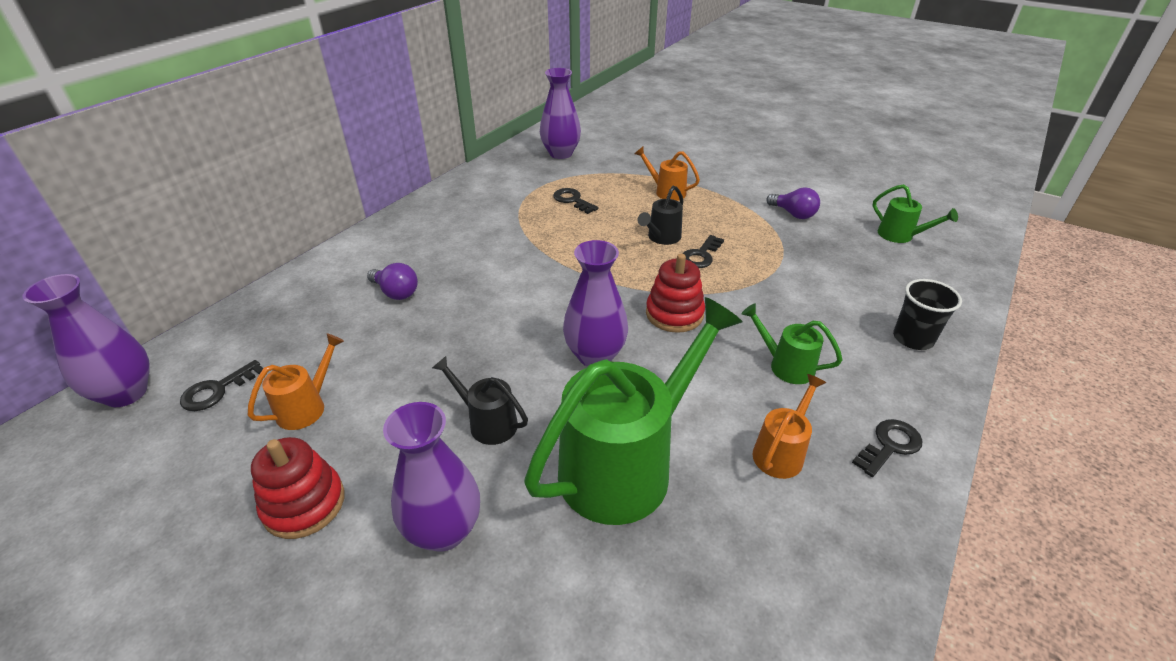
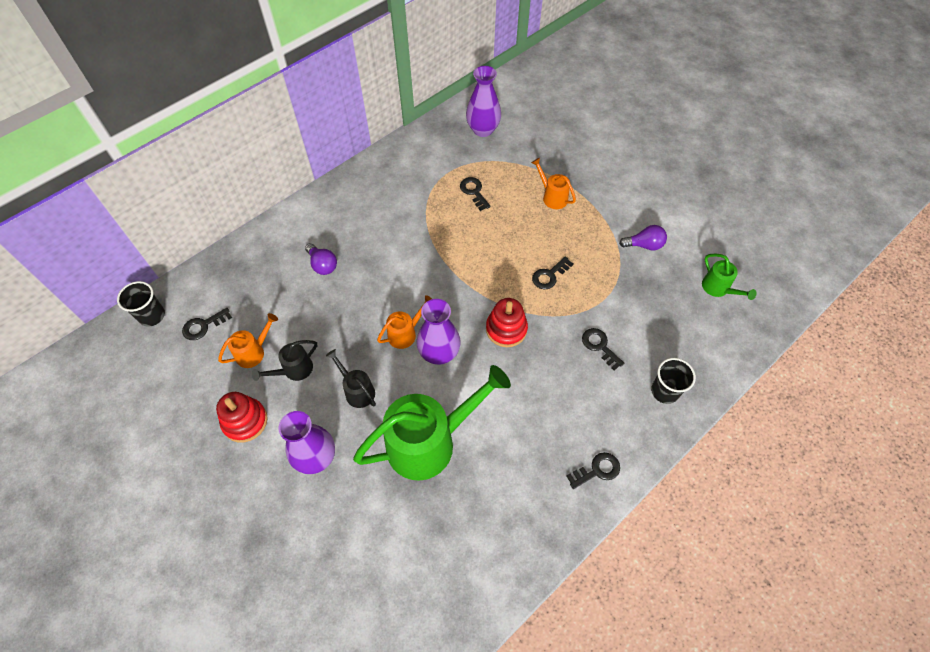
camera: 15 degrees right, 20 degrees up
purple vase [23,274,150,407] -> black cup [117,281,165,327]
black watering can [638,186,684,245] -> black watering can moved to [252,340,317,381]
green watering can [742,304,842,384] -> none
orange watering can [753,374,826,479] -> orange watering can moved to [377,295,432,349]
purple light bulb [766,187,820,219] -> purple light bulb turned 60 degrees counterclockwise [619,225,667,251]
none -> black key [582,328,624,370]

